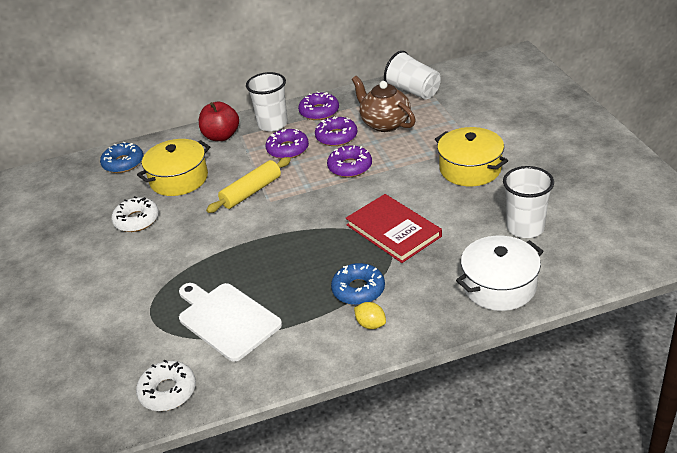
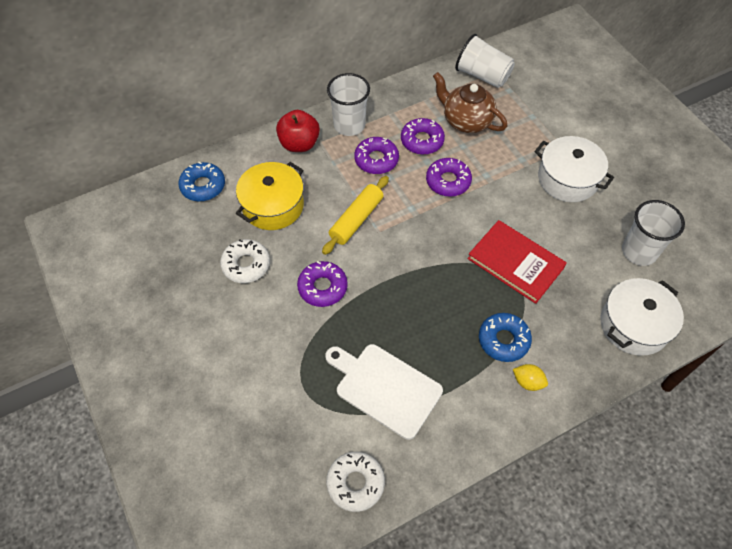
camera: 15 degrees left, 20 degrees up
purple donut [298,91,339,120] -> purple donut moved to [297,261,348,307]
yellow pot [435,127,508,186] -> white pot [535,136,614,202]

